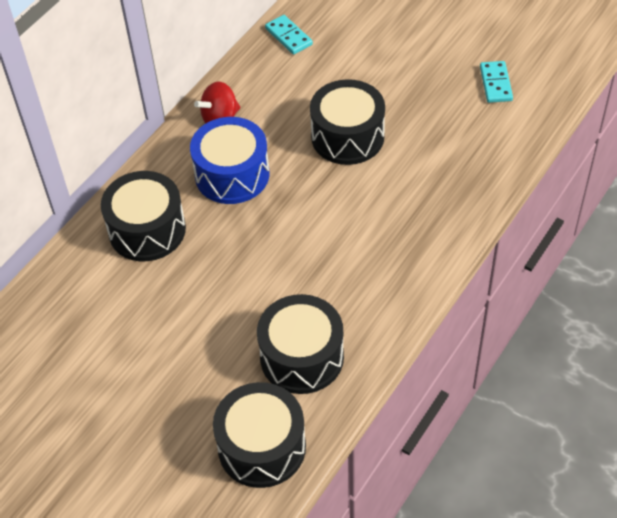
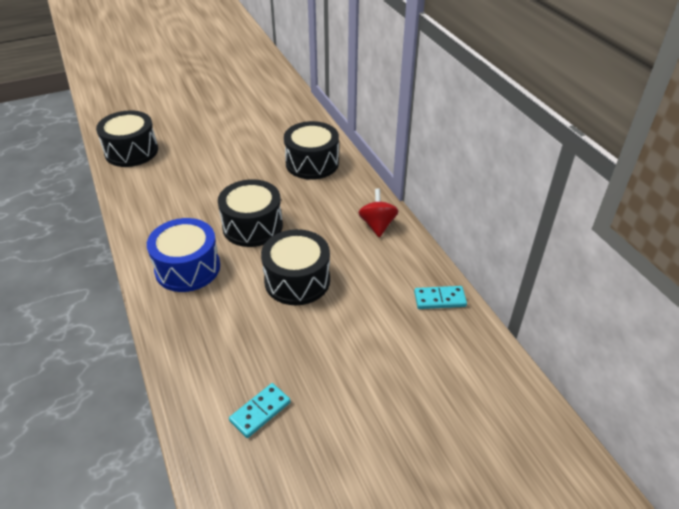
camera: 120 degrees right, 10 degrees down
blue drum [190,117,269,204] -> blue drum moved to [147,218,220,292]
black drum [257,294,344,394] -> black drum moved to [218,179,283,247]
turquoise domino [480,61,513,103] -> turquoise domino turned 75 degrees counterclockwise [229,383,291,438]

